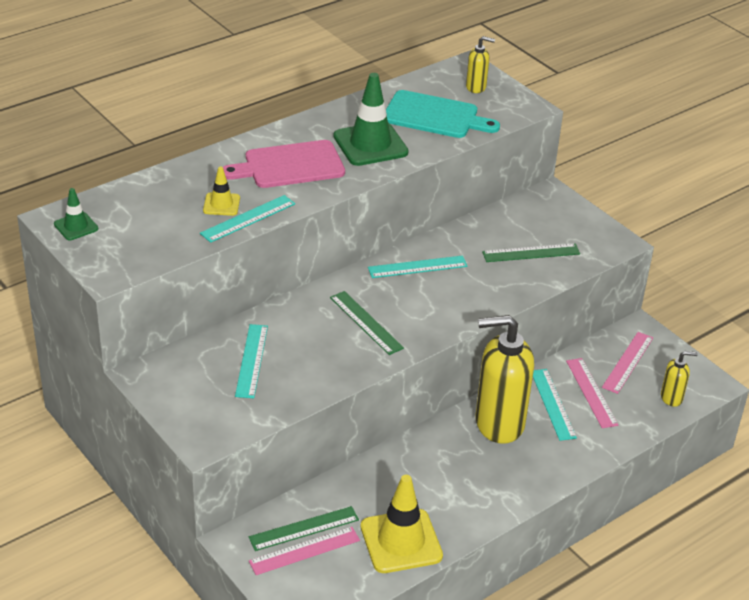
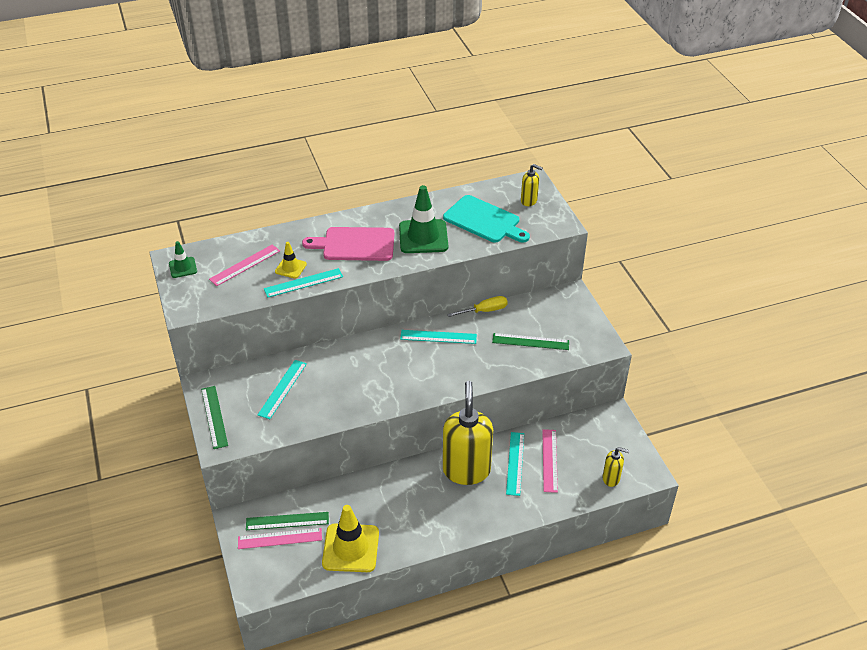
camera: 20 degrees right, 5 degrees up
green ruler [330,291,404,355] -> green ruler moved to [201,386,228,449]
yellow soap dispenser [476,315,534,444] -> yellow soap dispenser turned 75 degrees clockwise [443,381,493,485]
pink ruler [602,332,653,394] -> pink ruler moved to [209,244,280,286]
none -> yellow screwdriver [447,296,508,317]

